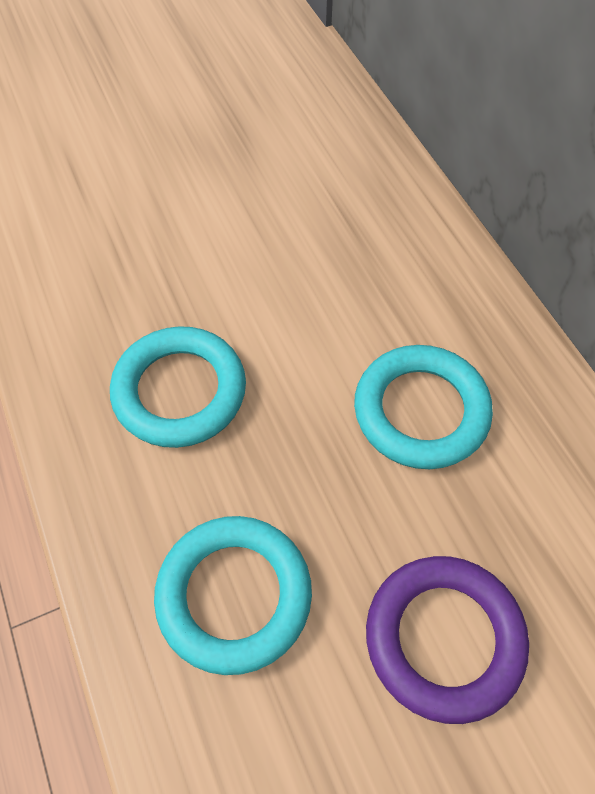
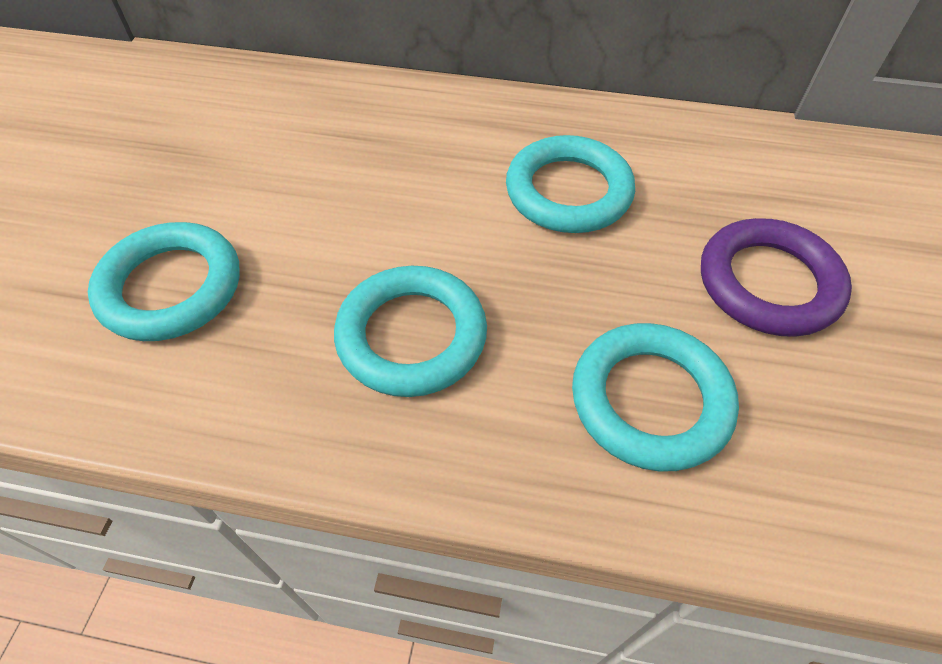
camera: 55 degrees left, 5 degrees down
none -> turquoise ring [88,222,240,341]

